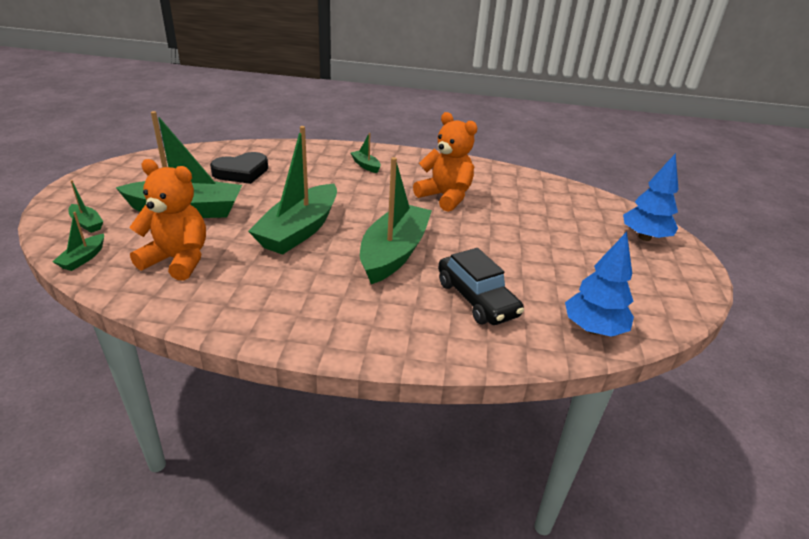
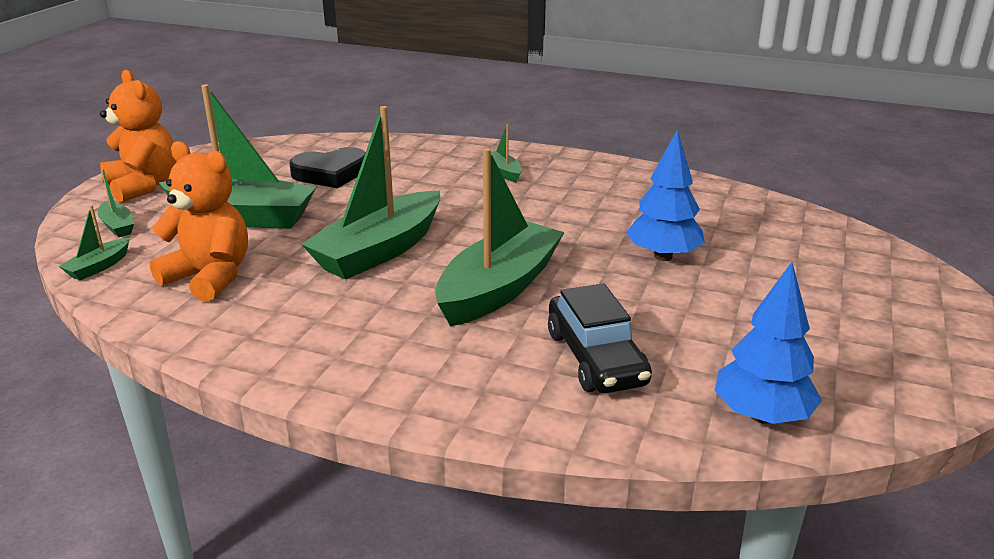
camera: 15 degrees right, 5 degrees down
orange teddy bear [413,112,477,212] -> orange teddy bear moved to [100,70,177,202]
blue tree [623,153,678,241] -> blue tree moved to [626,130,705,261]

